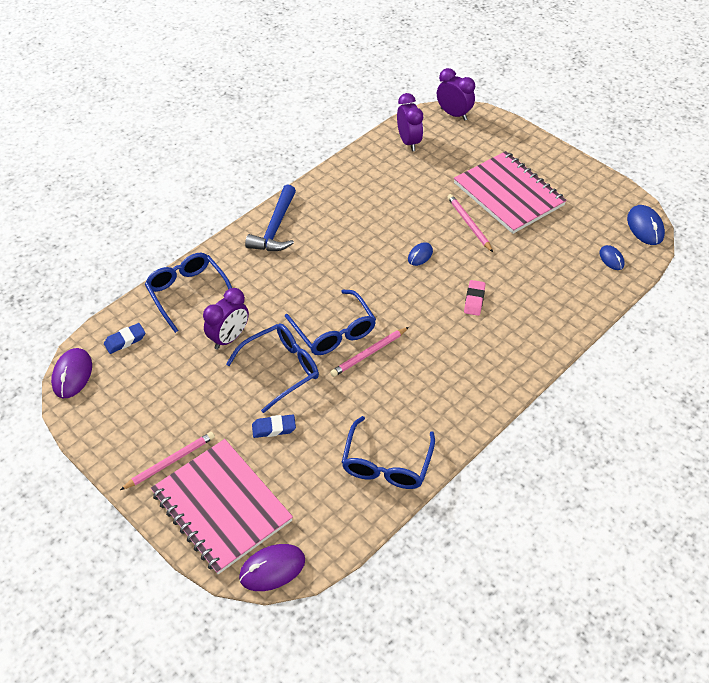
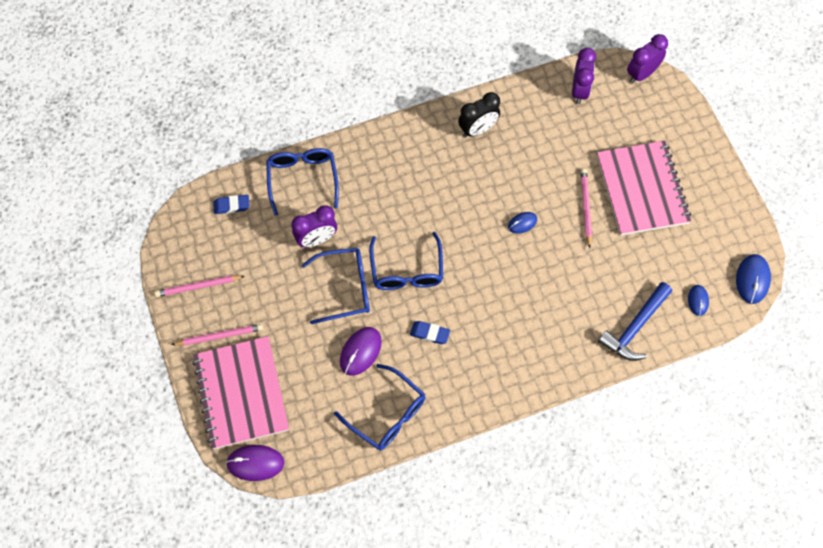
camera: 25 degrees right, 15 degrees up
purple mouse [51,348,92,398] -> purple mouse moved to [340,327,382,376]
blue hammer [245,185,296,251] -> blue hammer moved to [598,282,672,361]
blue eraser [252,414,296,438] -> blue eraser moved to [410,321,450,344]
pink pencil [330,327,409,377] -> pink pencil moved to [155,275,245,297]
blue glasses [342,416,435,489] -> blue glasses turned 90 degrees counterclockwise [334,364,425,451]
purple clock [437,68,475,121] -> purple clock turned 105 degrees counterclockwise [627,34,668,84]
pink eraser [464,280,486,316] -> none
none -> black clock [458,92,500,138]

